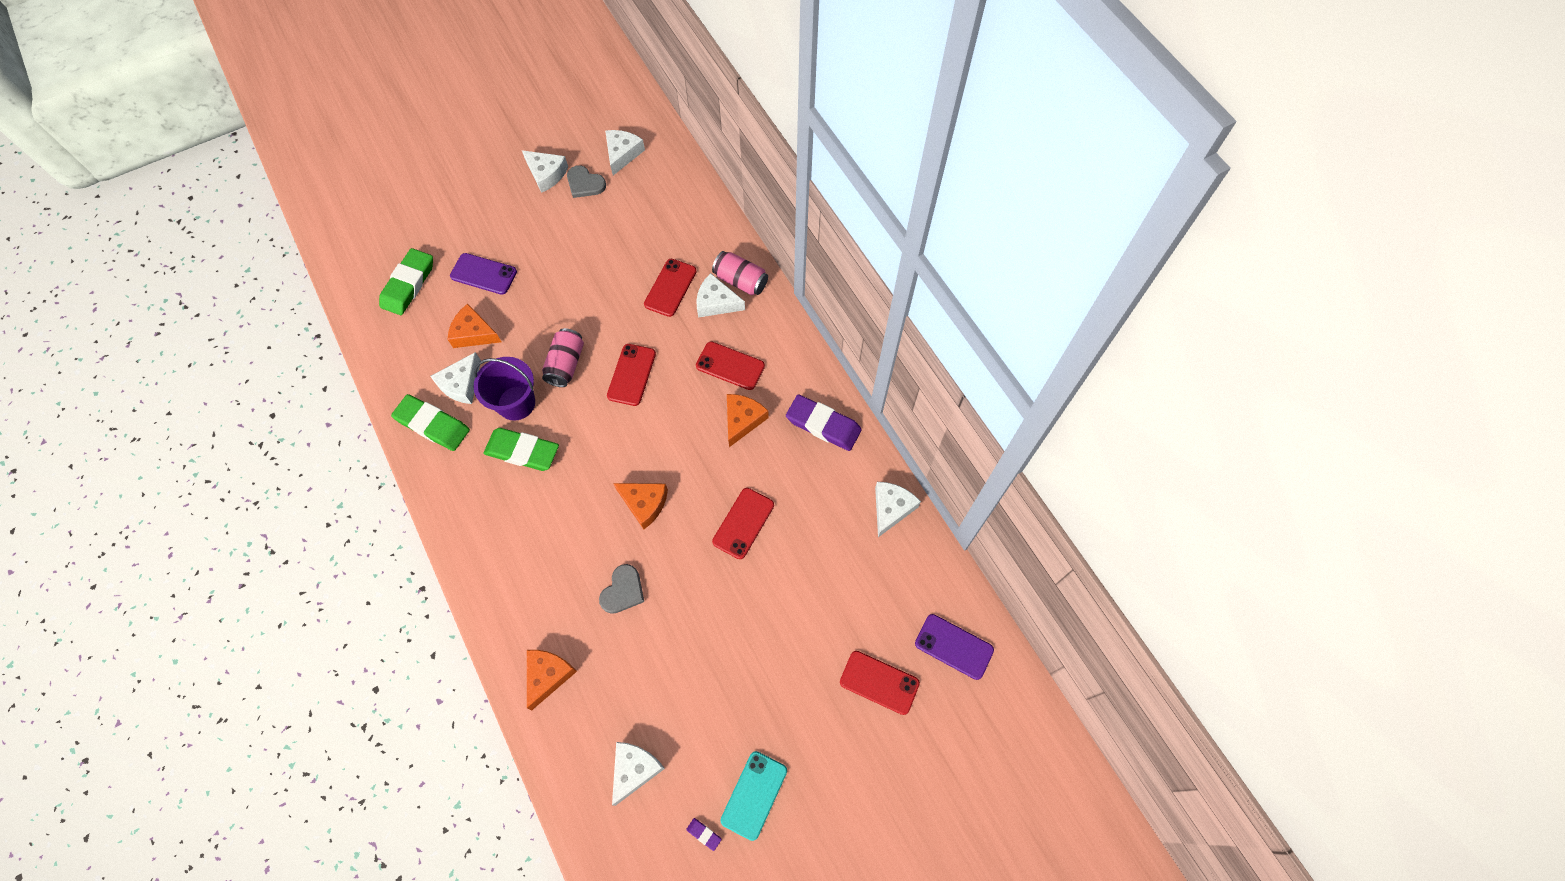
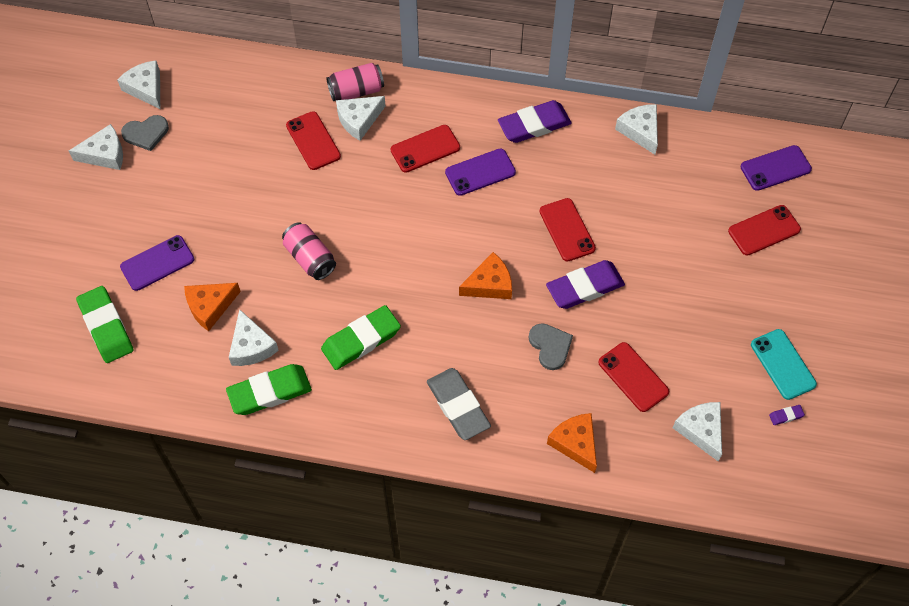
camera: 50 degrees left, 5 degrees down
purple bucket [473,357,535,421] -> none
red phone [607,344,656,406] -> red phone moved to [598,342,669,412]
orange cheese [727,394,769,447] -> purple phone [445,148,516,196]
none -> grey eraser [427,368,491,440]
none -> purple eraser [546,260,625,309]

